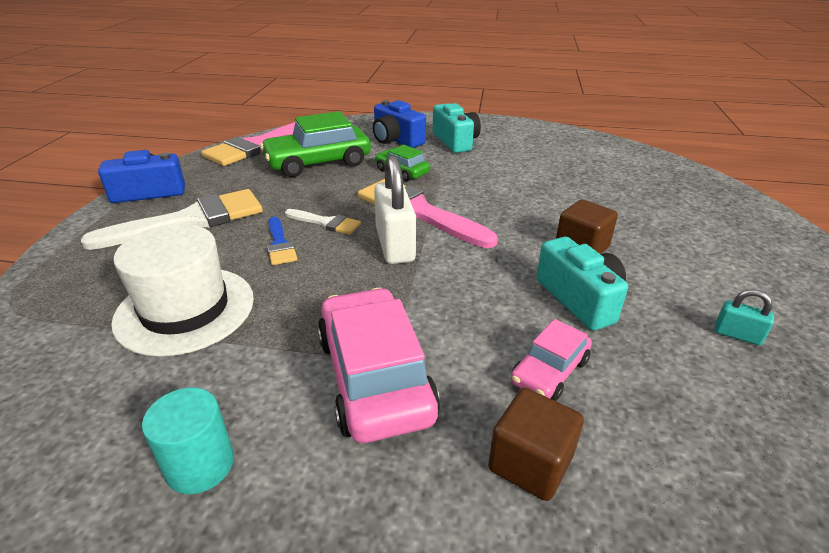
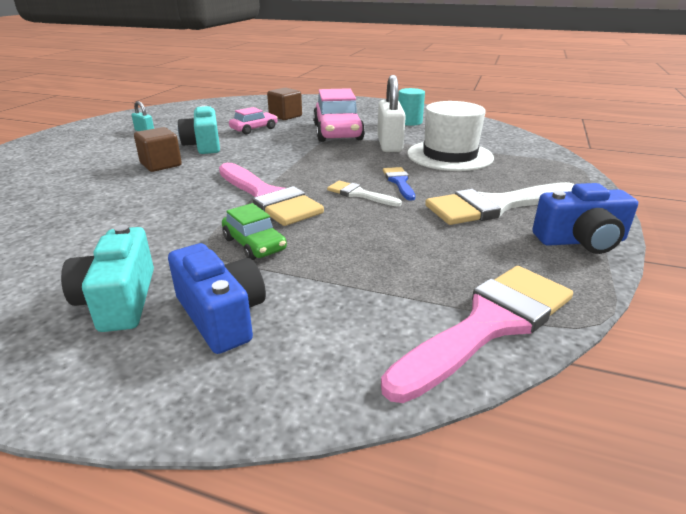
camera: 170 degrees left, 5 degrees down
green car [260,111,371,177] -> none
white padlock [374,155,416,264] -> white padlock moved to [377,75,406,152]

